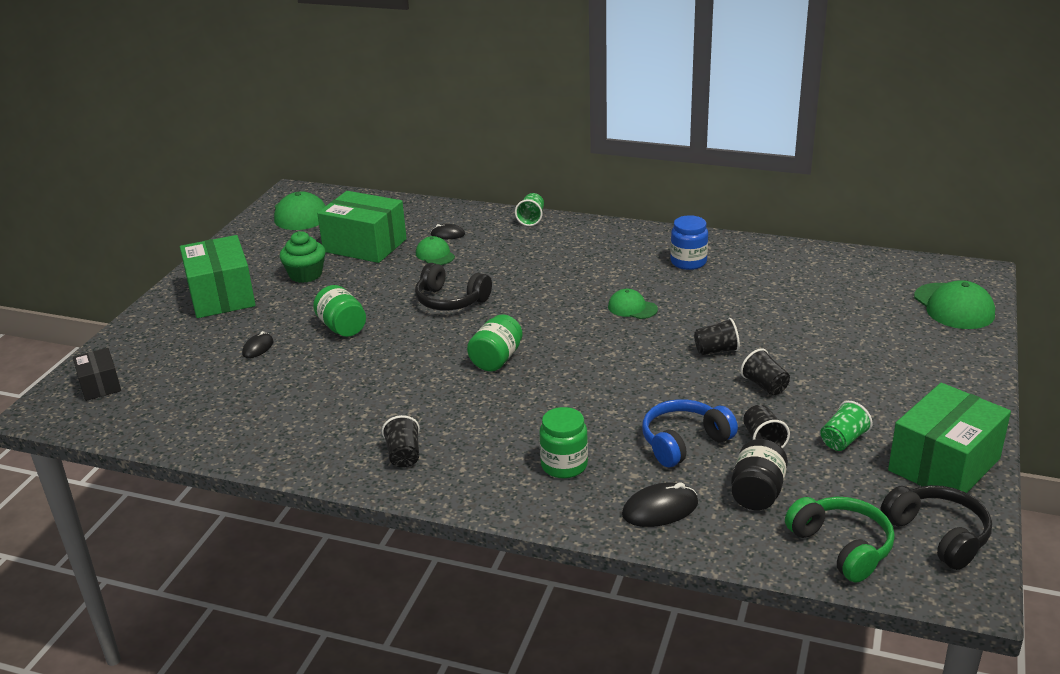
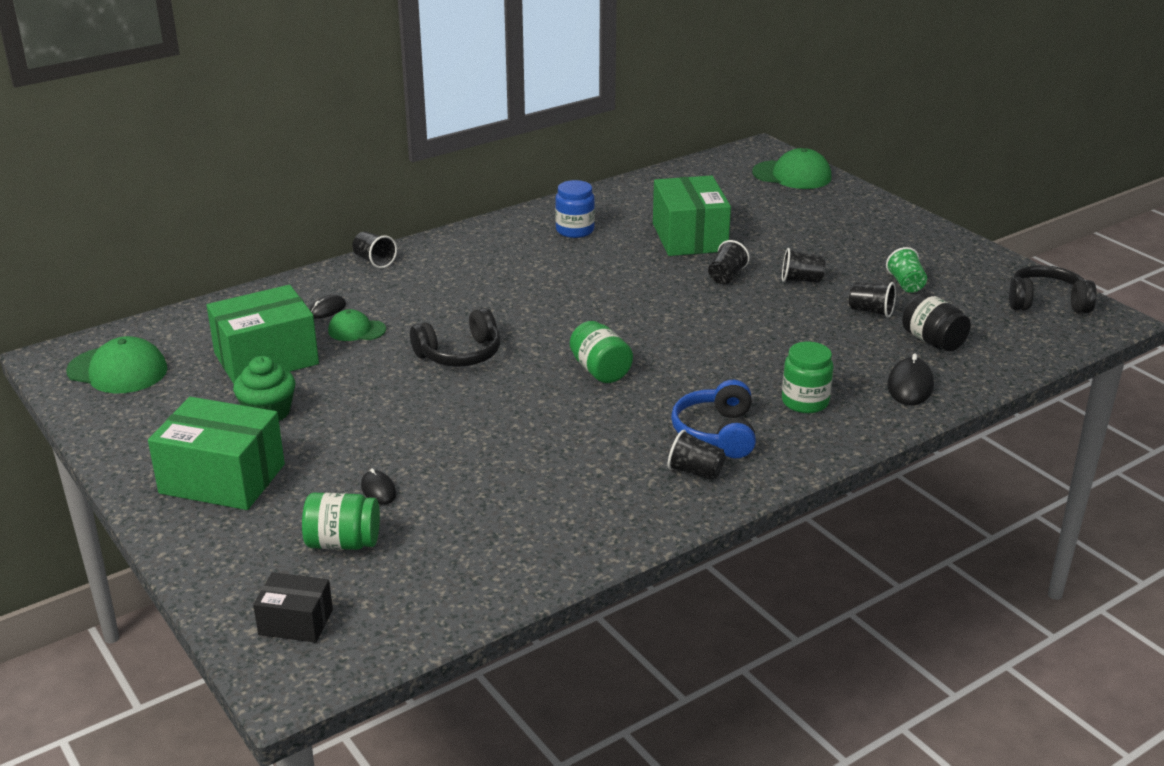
camera: 55 degrees left, 0 degrees up
green jar [313,285,366,337] -> green jar moved to [302,493,380,550]
green cup [515,193,544,226] -> black cup [352,232,397,268]
green cap [608,289,658,319] -> none
blue headphones [642,399,738,467] -> blue headphones moved to [671,380,756,458]
green headphones [785,497,895,583] -> none
green box [888,383,1011,493] -> green box moved to [653,175,731,256]

